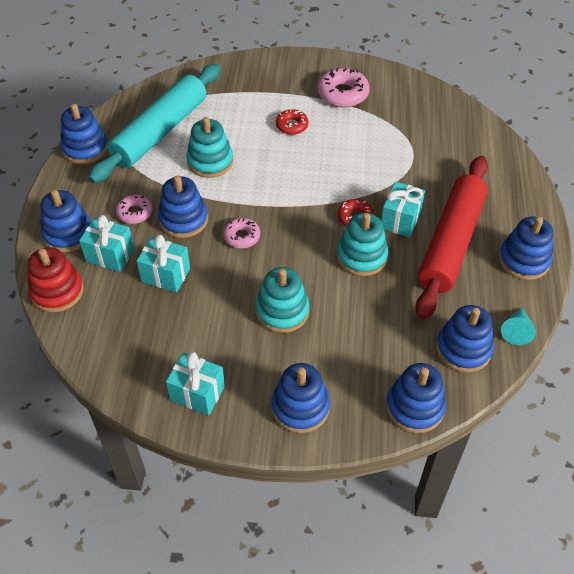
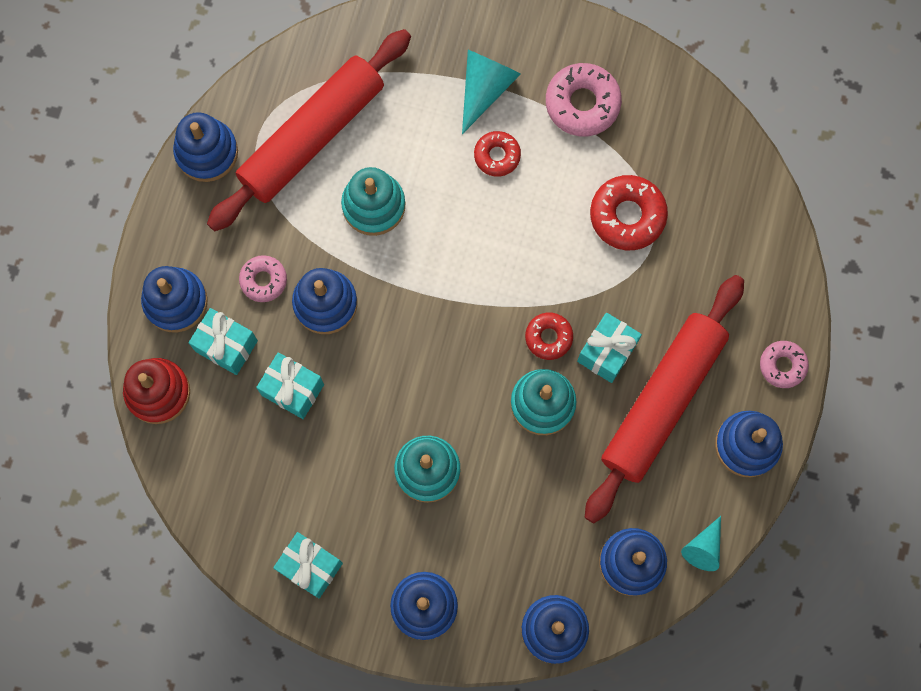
camera: 10 degrees right, 25 degrees up
turquoise rolling pin [88,64,220,183] -> red rolling pin [207,29,411,231]
pink donut [223,218,260,248] -> pink donut moved to [760,341,809,388]
none -> turquoise cone [462,50,521,134]
none -> red donut [590,175,668,250]

